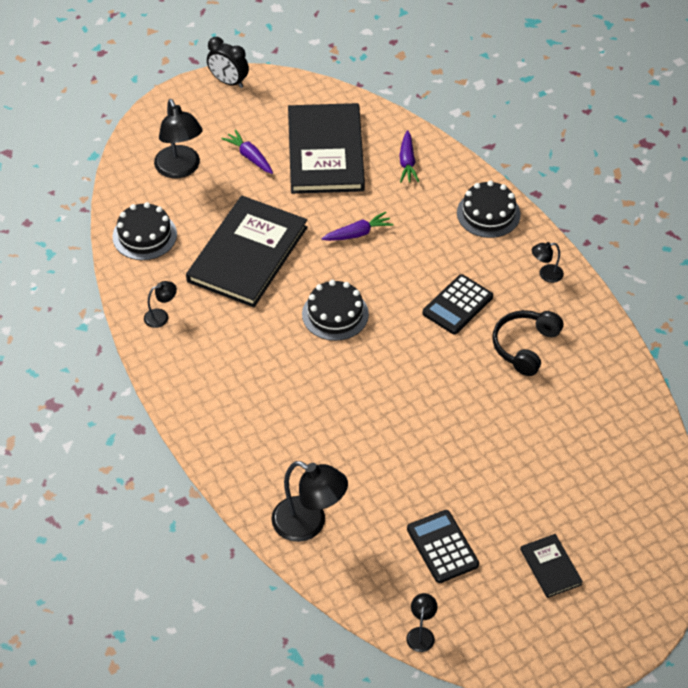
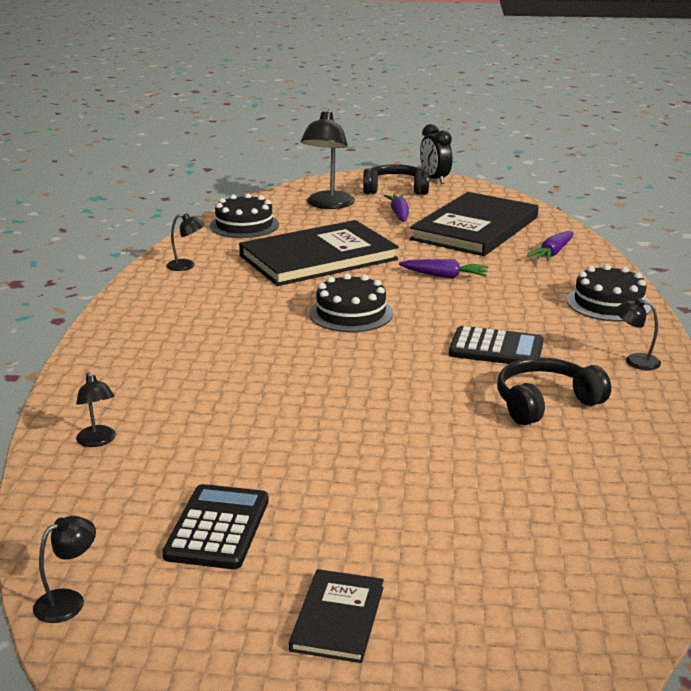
camera: 35 degrees right, 25 degrees down
black lamp [271,461,348,542] -> black lamp [76,372,116,447], size x0.50
black calculator [422,274,493,334] -> black calculator turned 150 degrees counterclockwise [449,326,544,364]
none -> black headphones [363,164,429,195]

